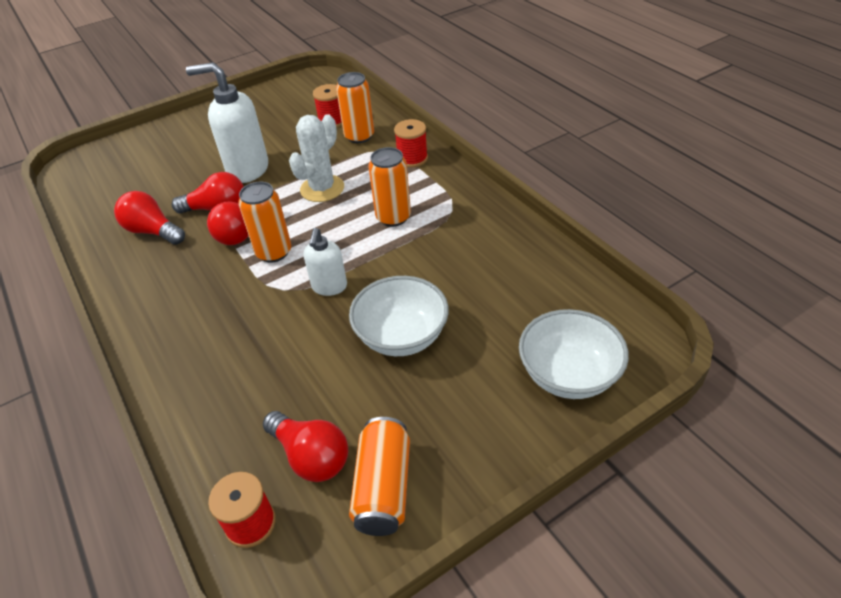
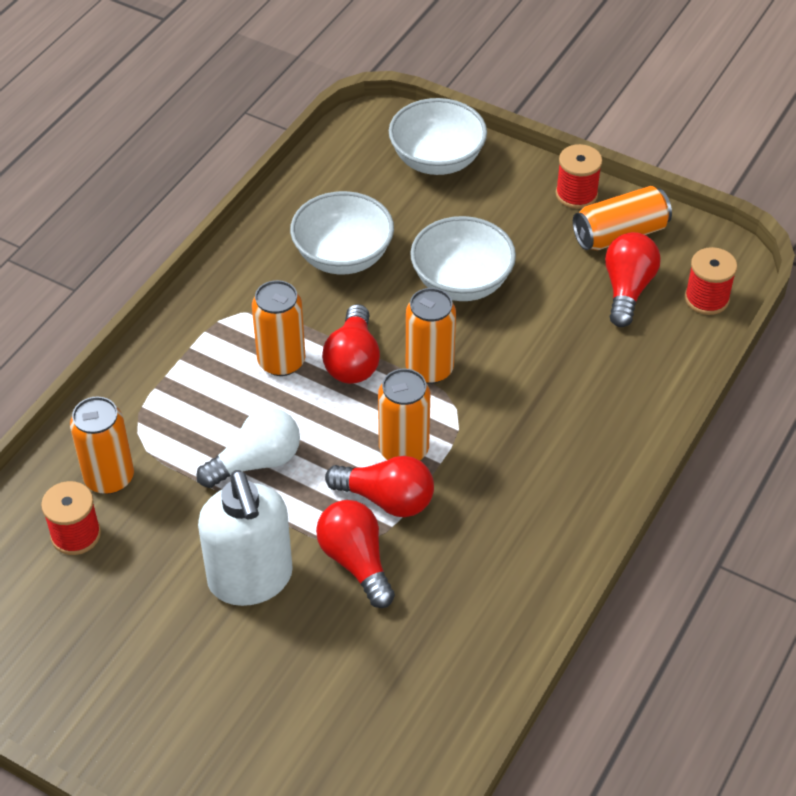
camera: 120 degrees left, 5 degrees up
red light bulb [114,191,185,245] -> red light bulb moved to [322,304,380,384]
white cactus [289,114,344,202] -> white light bulb [196,408,300,488]
white soap dispenser [304,228,347,296] -> orange can [406,288,456,384]
red spool [394,119,428,168] -> red spool moved to [556,144,602,209]
none -> white bowl [290,191,394,275]

